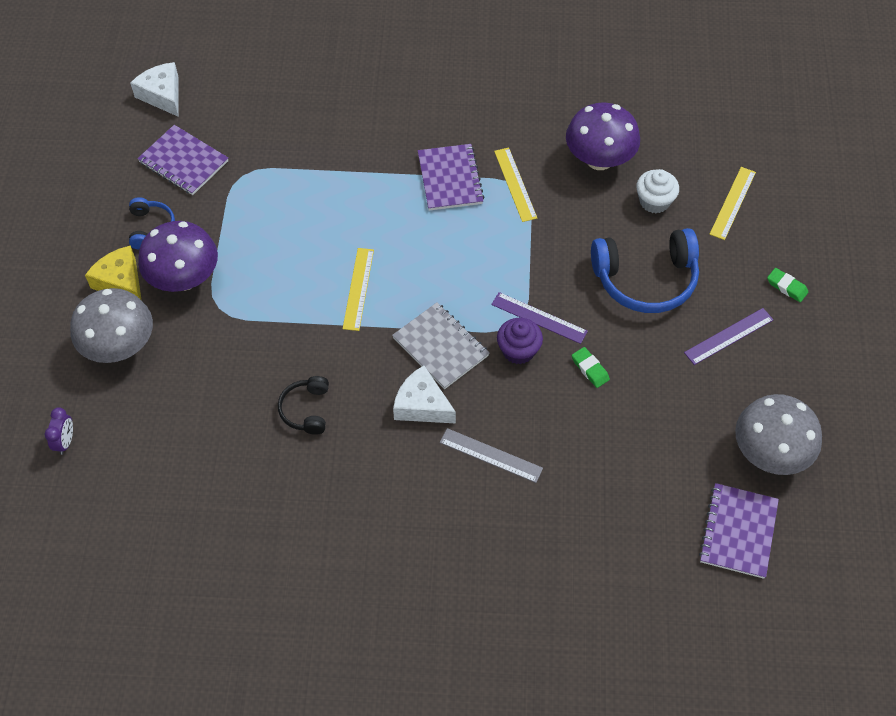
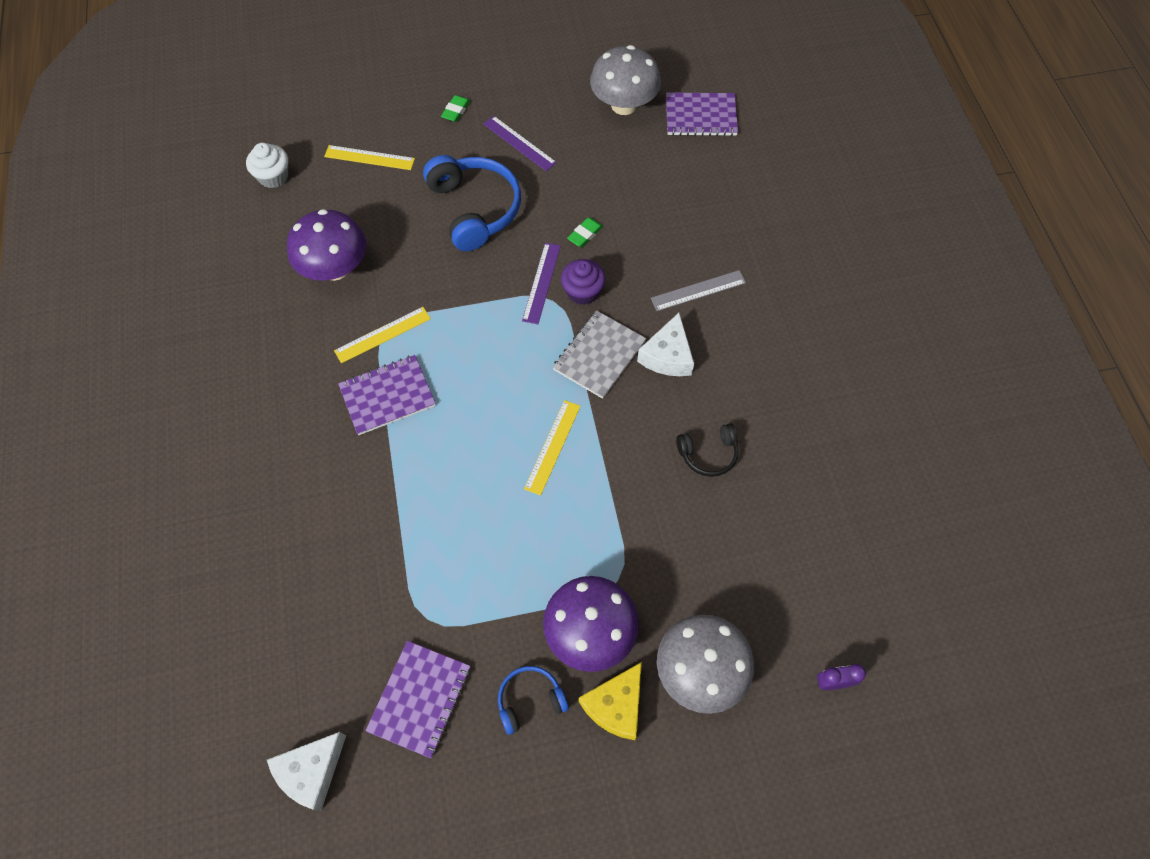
camera: 105 degrees left, 5 degrees up
yellow ruler [343,248,374,331] -> yellow ruler turned 60 degrees counterclockwise [524,400,581,496]
grey ruler [440,428,543,483] -> grey ruler turned 60 degrees clockwise [651,270,746,311]
white cupcake [636,169,679,213] -> white cupcake moved to [246,143,288,188]

